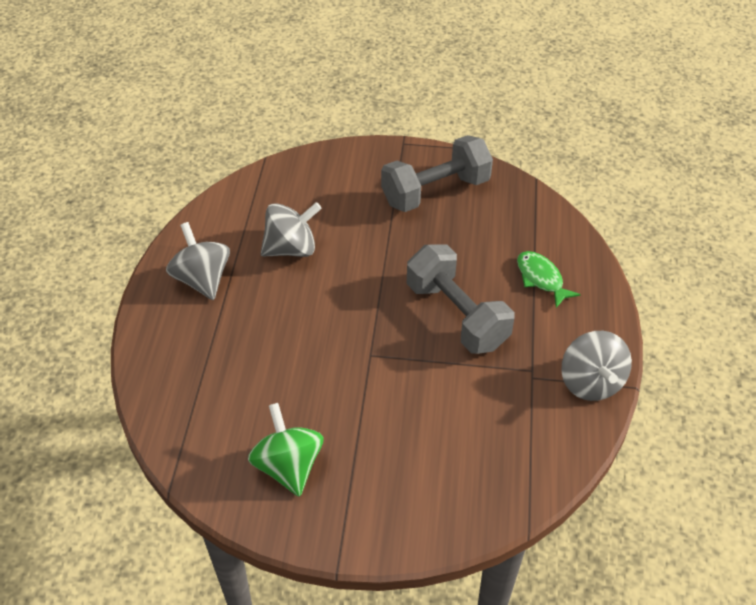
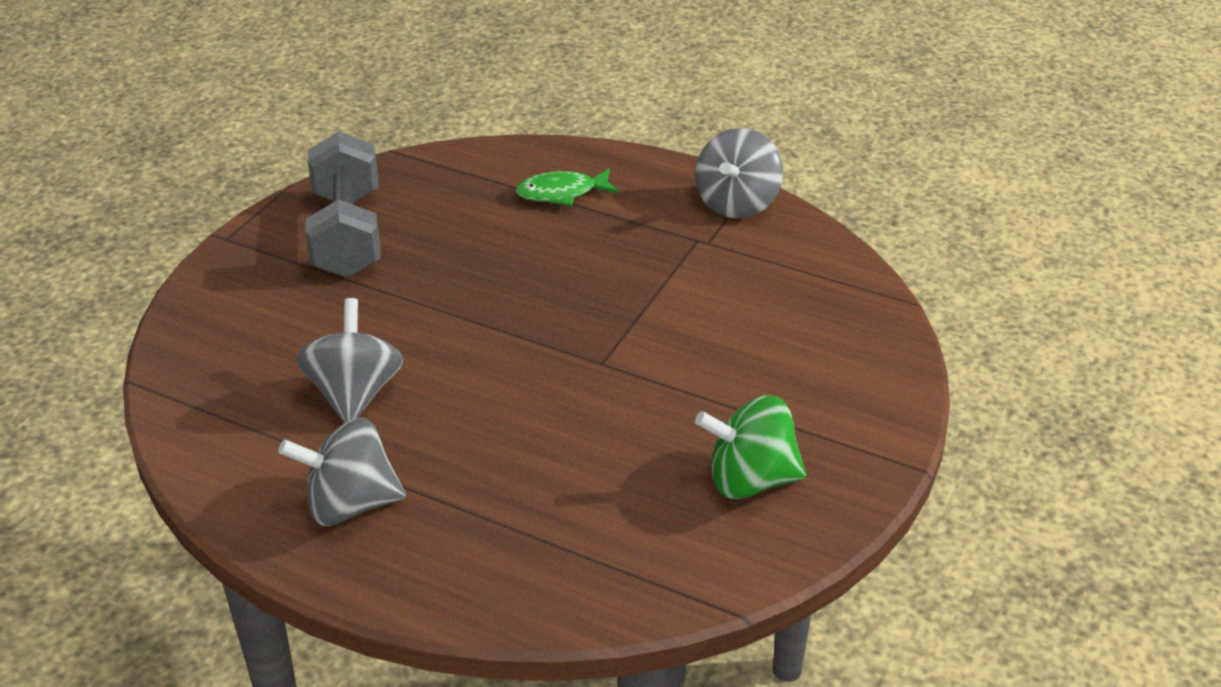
camera: 70 degrees left, 10 degrees down
grey dumbbell [407,244,514,354] -> none
grey spinning top [562,331,632,401] -> grey spinning top turned 105 degrees clockwise [695,128,783,219]

